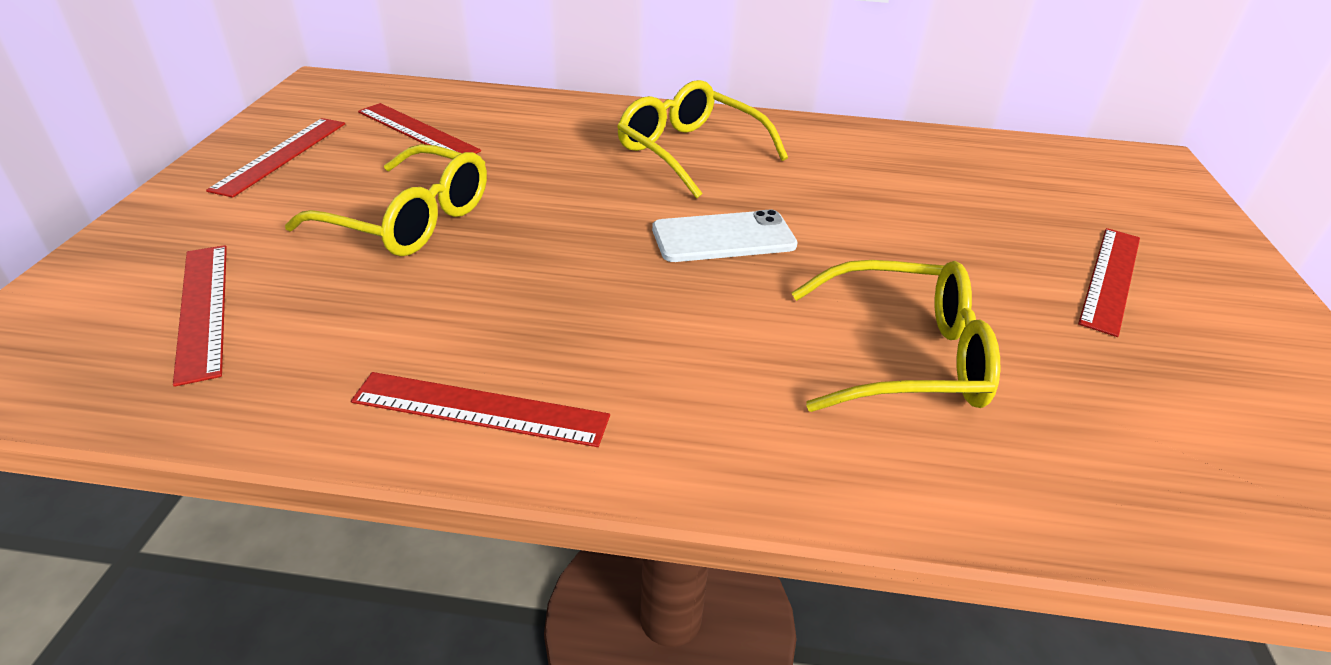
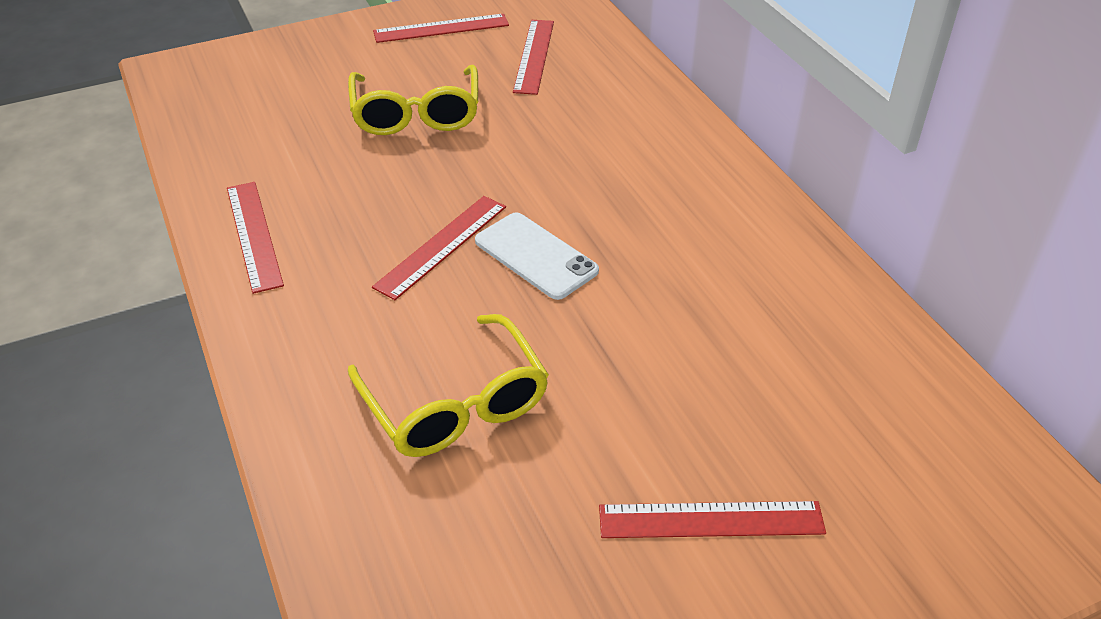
camera: 60 degrees right, 5 degrees up
red ruler [173,245,227,387] -> red ruler moved to [372,196,506,300]
yellow glasses [617,80,788,199] -> none

